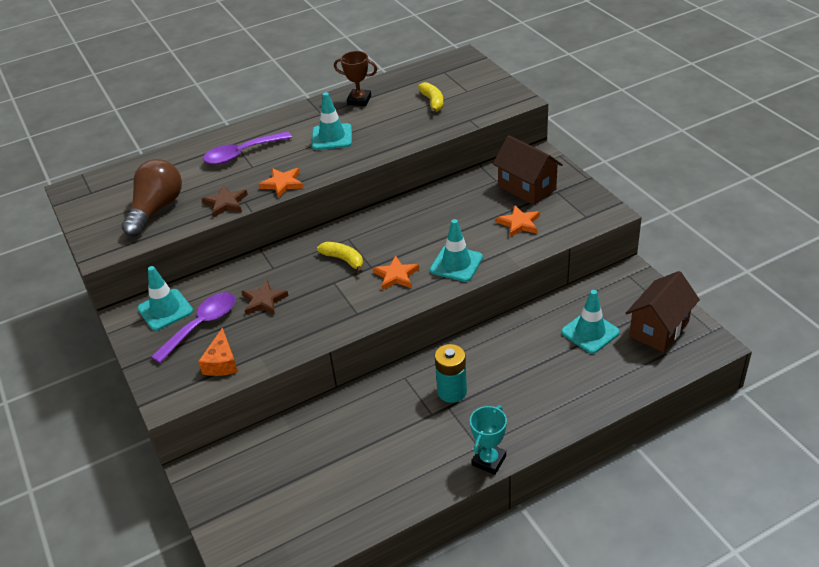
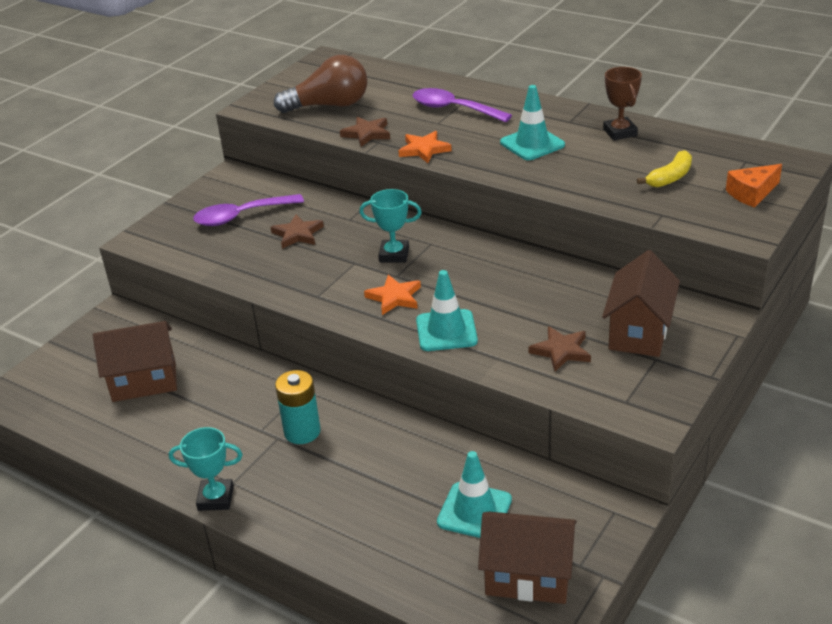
camera: 60 degrees right, 5 degrees down
turquoise traffic cone [138,266,193,331] -> none
purple spoon [151,292,235,363] -> purple spoon turned 150 degrees clockwise [193,194,304,226]
orange cheese [198,327,238,376] -> orange cheese moved to [726,164,782,208]
yellow banana [317,242,363,274] -> turquoise trophy [359,189,422,263]
orange star [496,205,540,237] -> brown star [529,326,591,372]
none -> brown house [93,321,177,402]

